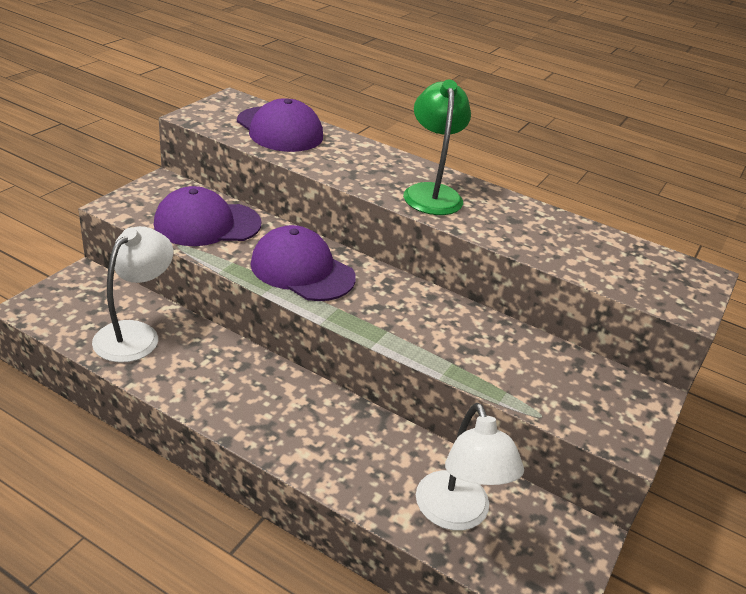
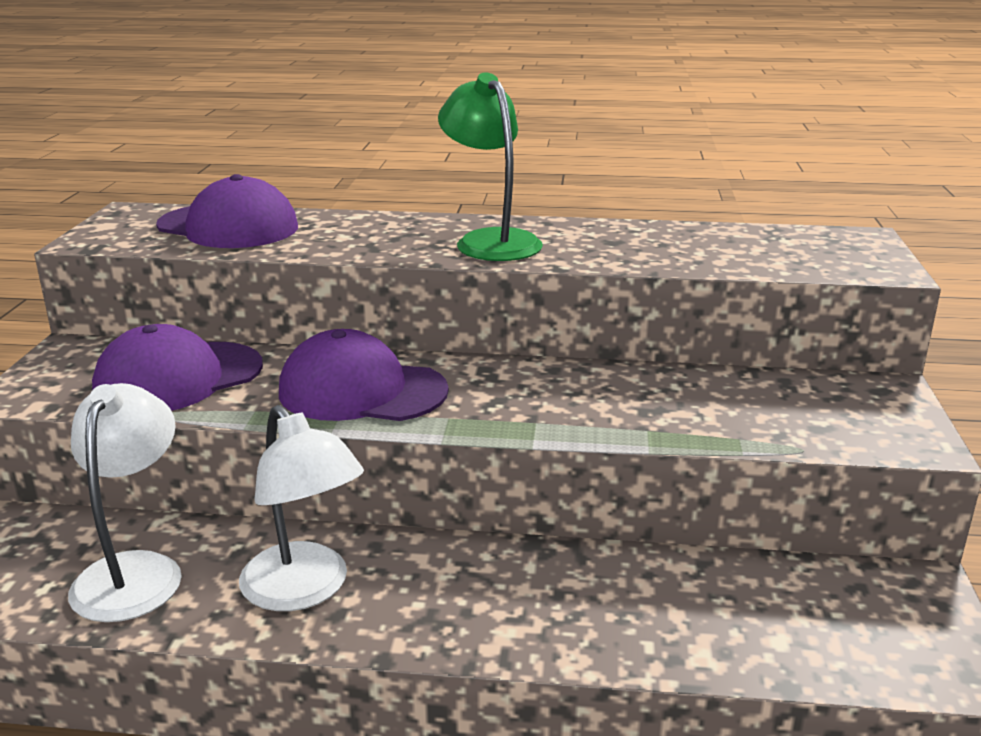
camera: 20 degrees left, 10 degrees down
white lamp [416,403,524,531] -> white lamp moved to [239,405,364,611]

